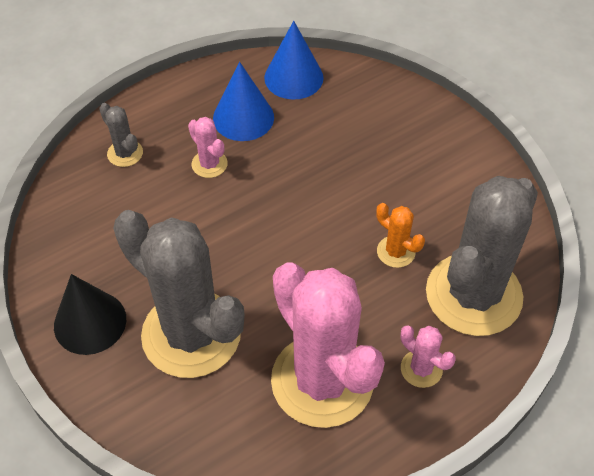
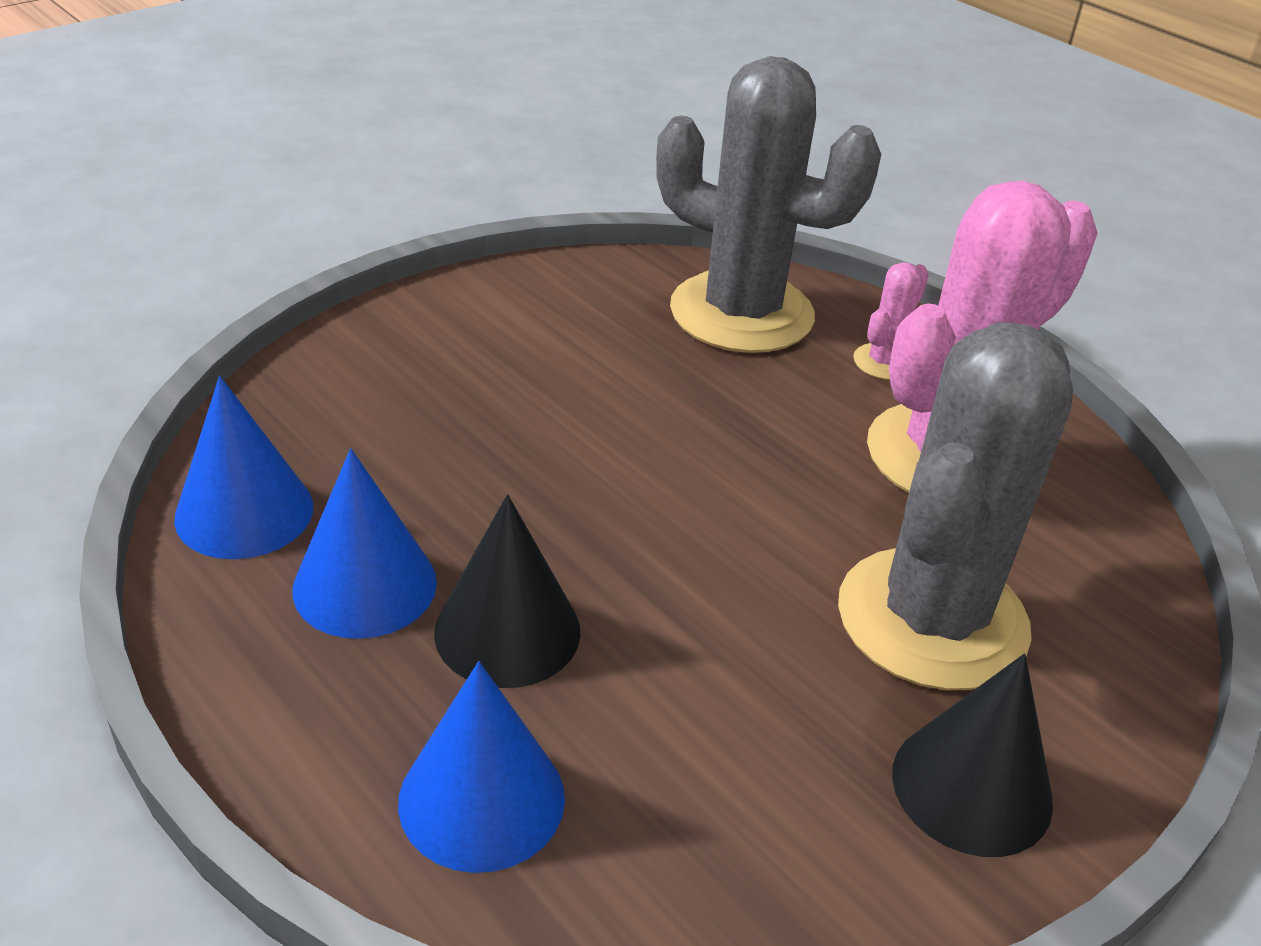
camera: 100 degrees left, 15 degrees down
grey cactus [99,103,143,167] -> blue cone [398,661,565,873]
pink cactus [188,117,228,178] -> black cone [434,494,581,688]
orange cactus [376,203,425,268] -> none

